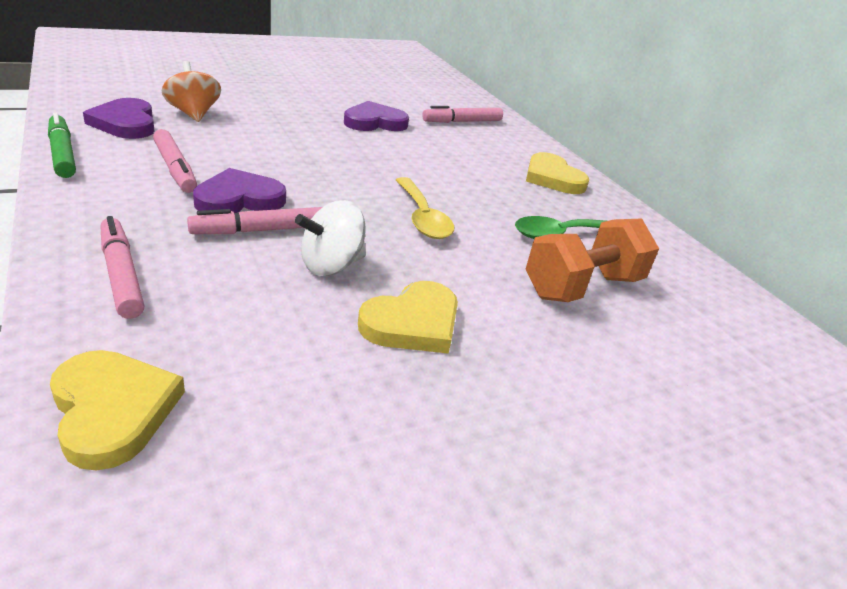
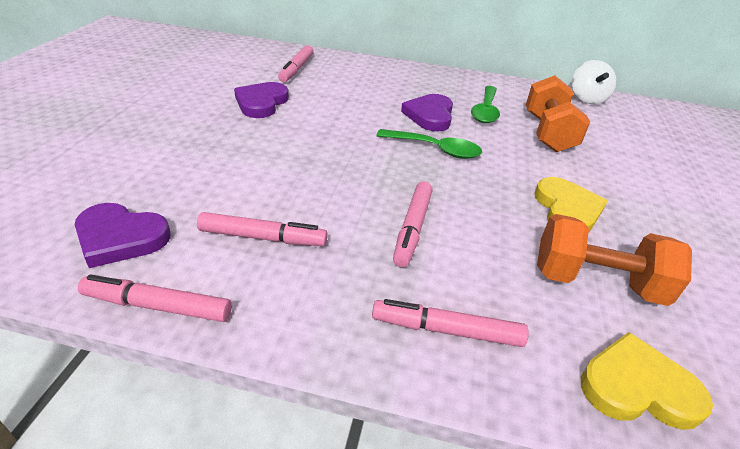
camera: 50 degrees left, 5 degrees up
green marker [48,112,76,178] -> pink marker [78,274,232,322]
orange spinning top [162,61,221,122] -> none
purple heart [193,168,286,213] -> purple heart moved to [401,94,453,131]
white spinning top [295,200,366,276] -> white spinning top moved to [572,60,616,104]
yellow spoon [396,177,454,239] -> green spoon [376,129,482,159]
yellow heart [526,152,589,194] -> none
none -> orange dumbbell [537,214,692,306]

